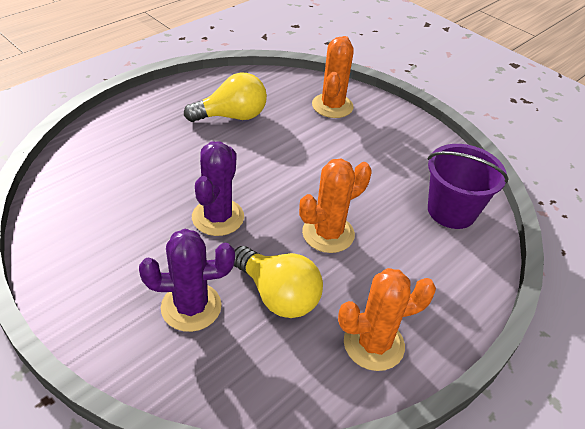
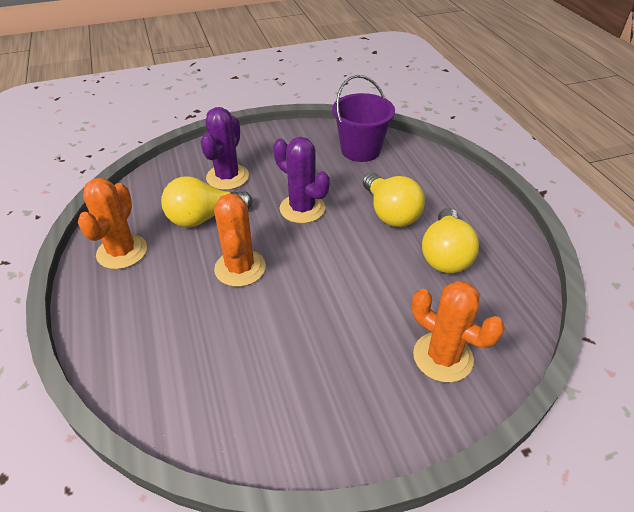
camera: 120 degrees right, 0 degrees up
purple bucket [428,144,509,229] -> purple bucket moved to [332,75,395,162]
none -> yellow light bulb [363,173,425,227]

